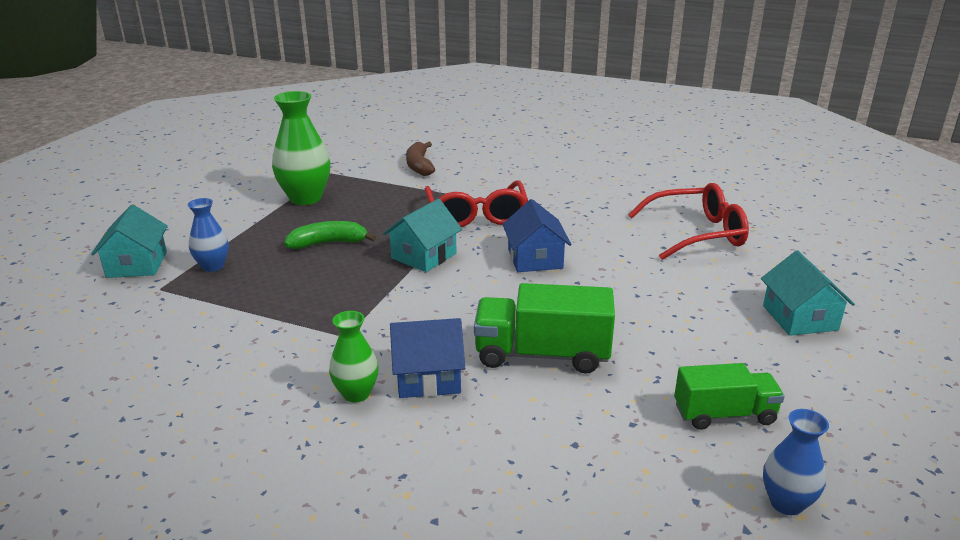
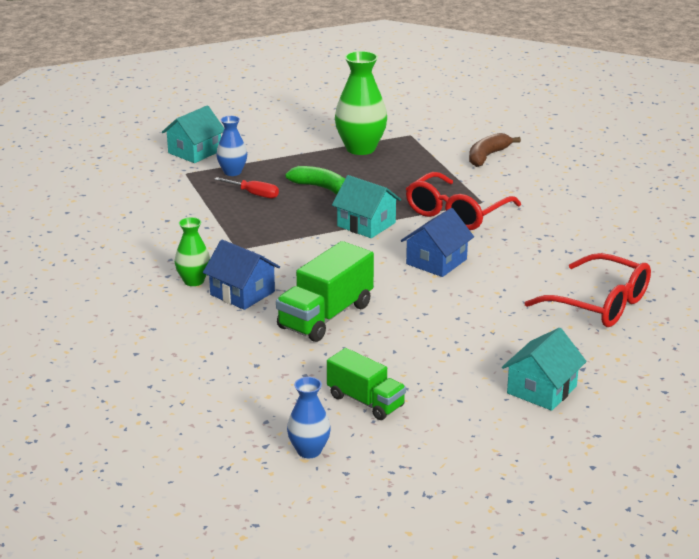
camera: 45 degrees right, 0 degrees up
turquoise house [383,199,462,272] -> turquoise house turned 45 degrees clockwise [332,175,401,238]
green truck [474,283,615,374] -> green truck turned 105 degrees counterclockwise [276,241,374,342]
none -> red screwdriver [214,177,279,198]

